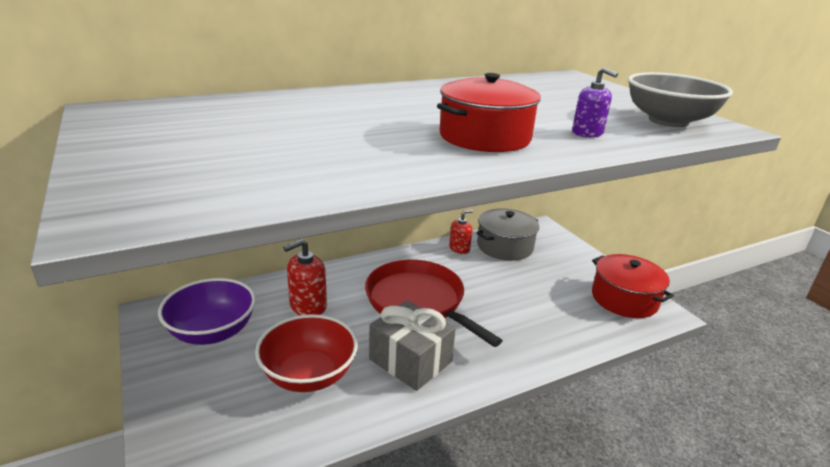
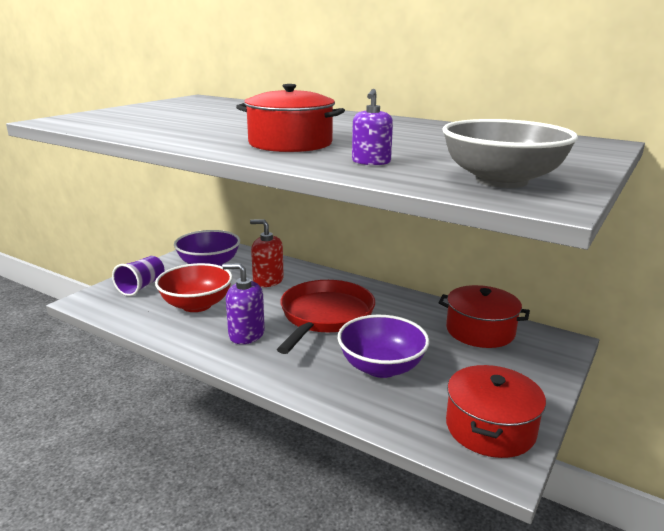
camera: 60 degrees right, 5 degrees down
grey gift [369,300,456,391] -> purple soap dispenser [222,263,265,344]
red soap dispenser [449,210,473,254] -> none
grey pot [476,208,539,261] -> red pot [438,285,530,348]
none -> purple cup [112,256,164,296]
none -> purple bowl [338,315,430,378]

